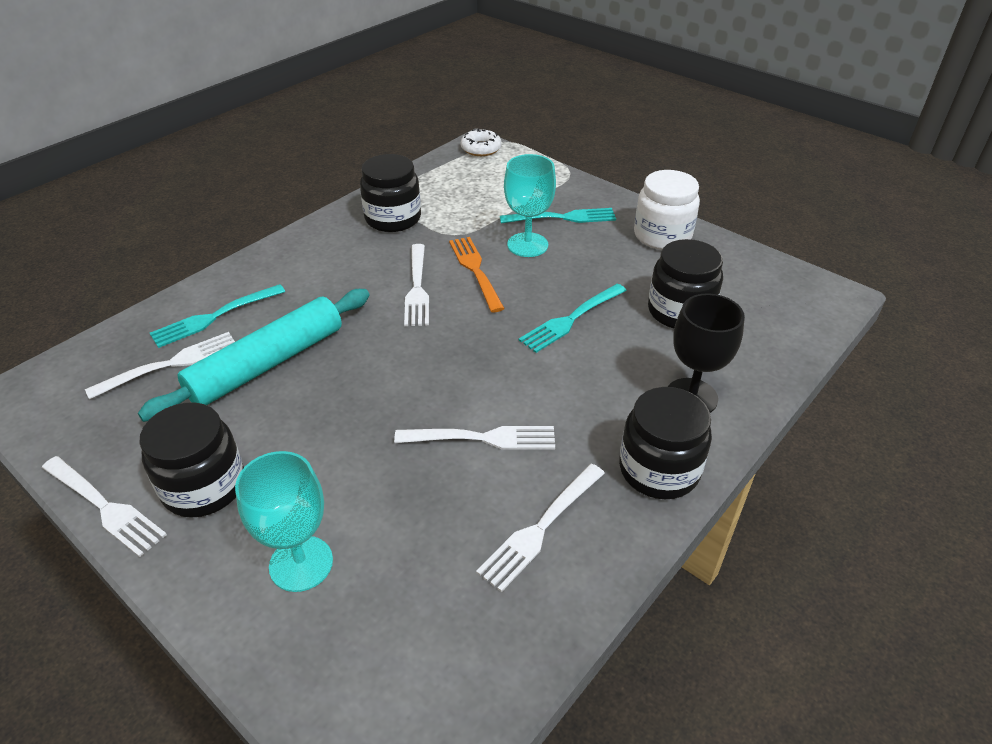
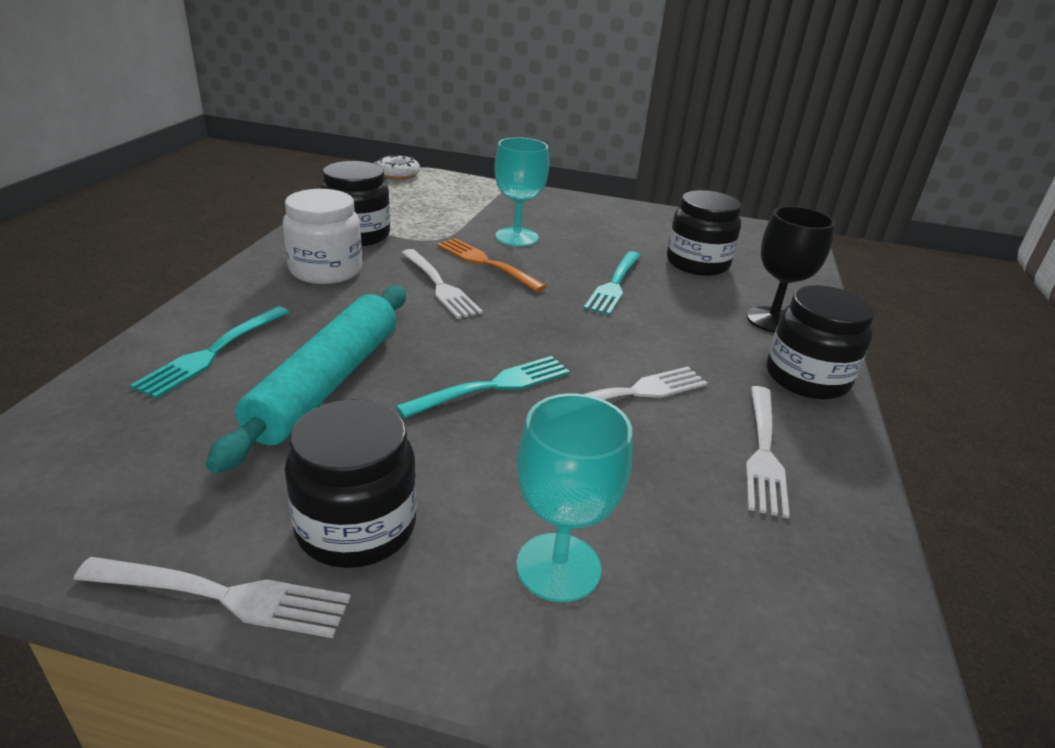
camera: 30 degrees left, 10 degrees down
white fork [85,332,235,399] -> none
turquoise fork [500,208,616,224] -> turquoise fork moved to [396,356,570,418]
white jar [634,170,700,250] -> white jar moved to [283,189,362,284]

